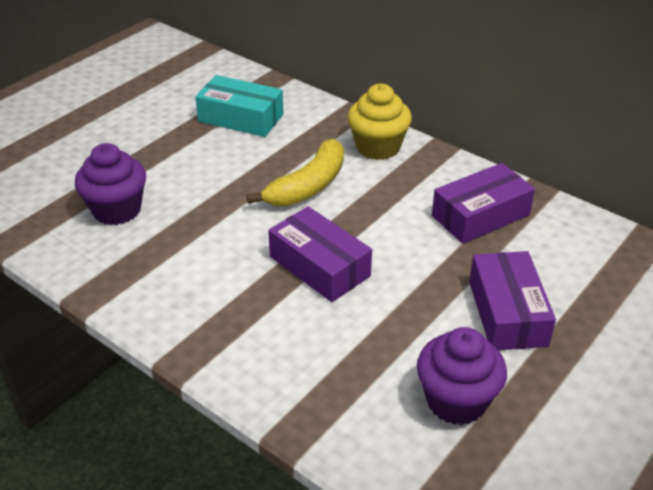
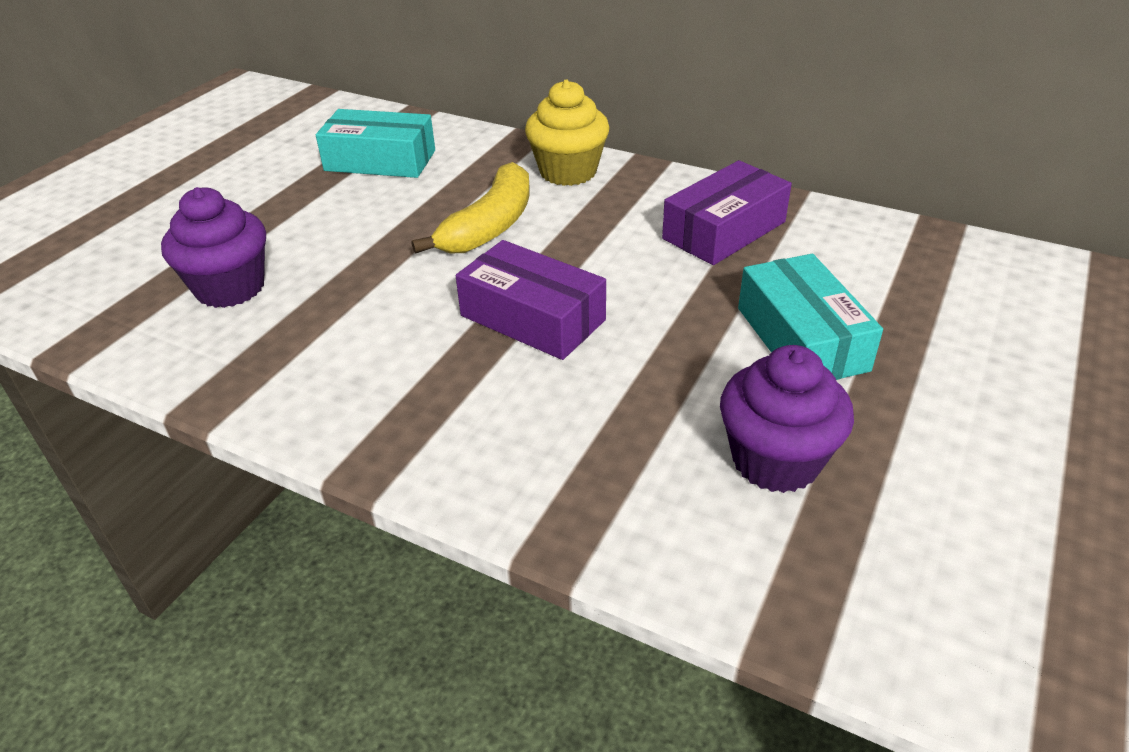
camera: 10 degrees left, 0 degrees up
purple box [469,251,556,350] -> turquoise box [738,254,883,380]

